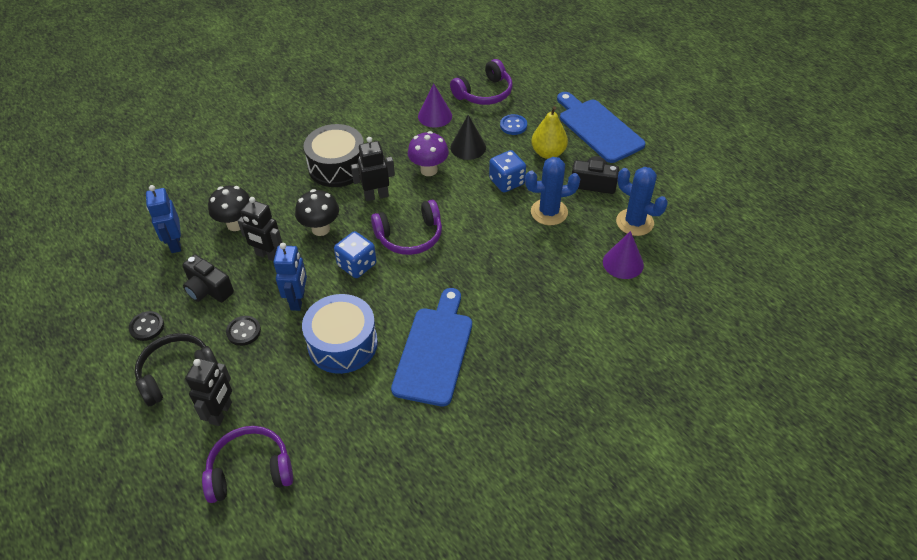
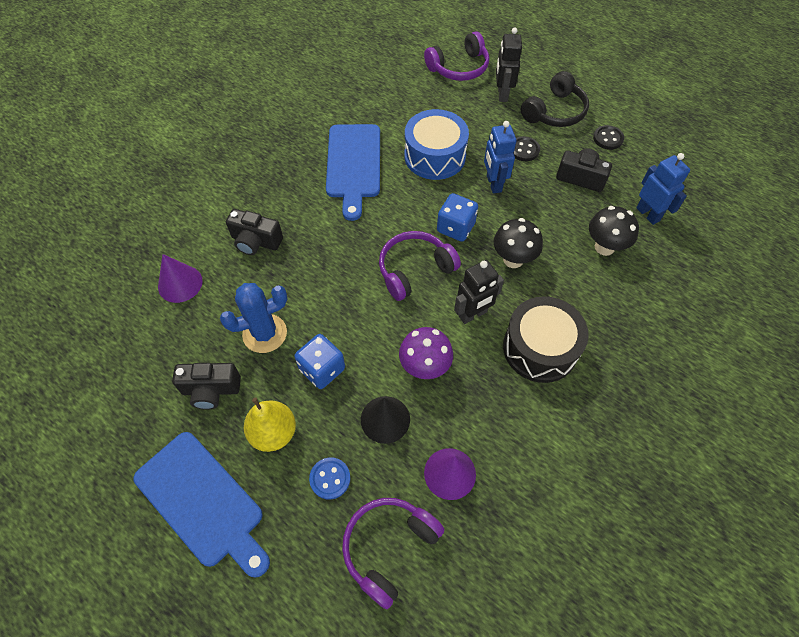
camera: 165 degrees right, 10 degrees up
black robot [238,197,282,261] -> none
blue cactus [616,167,668,236] -> none
none -> black camera [226,209,283,255]

